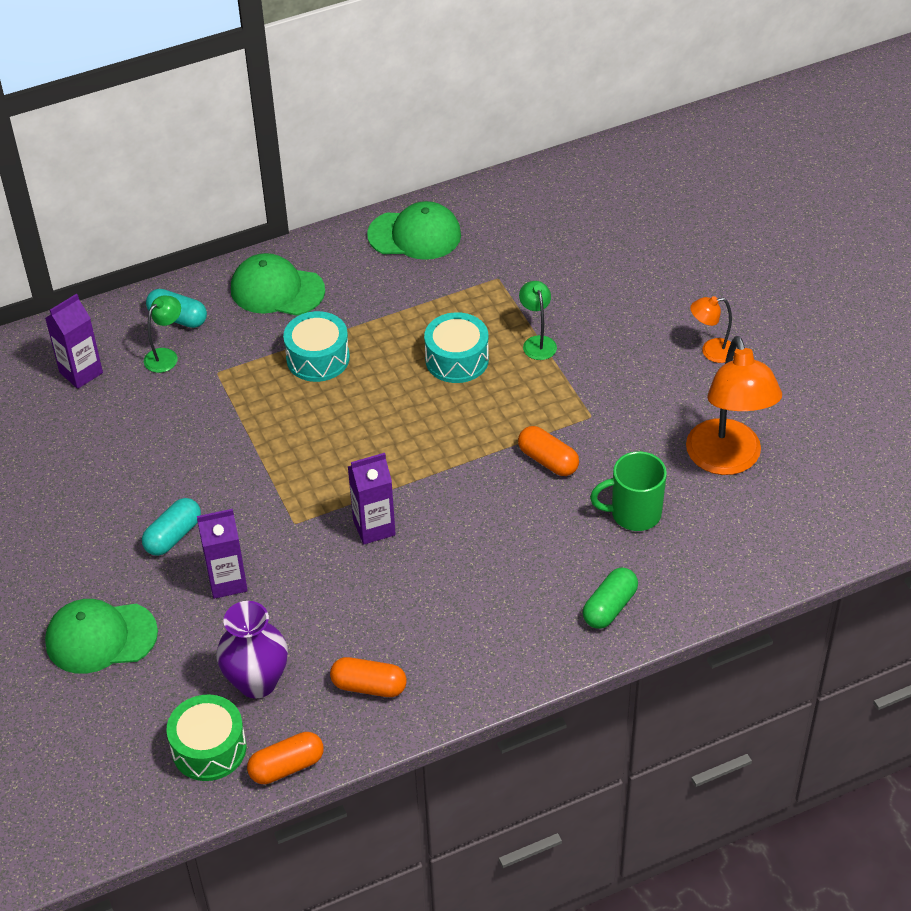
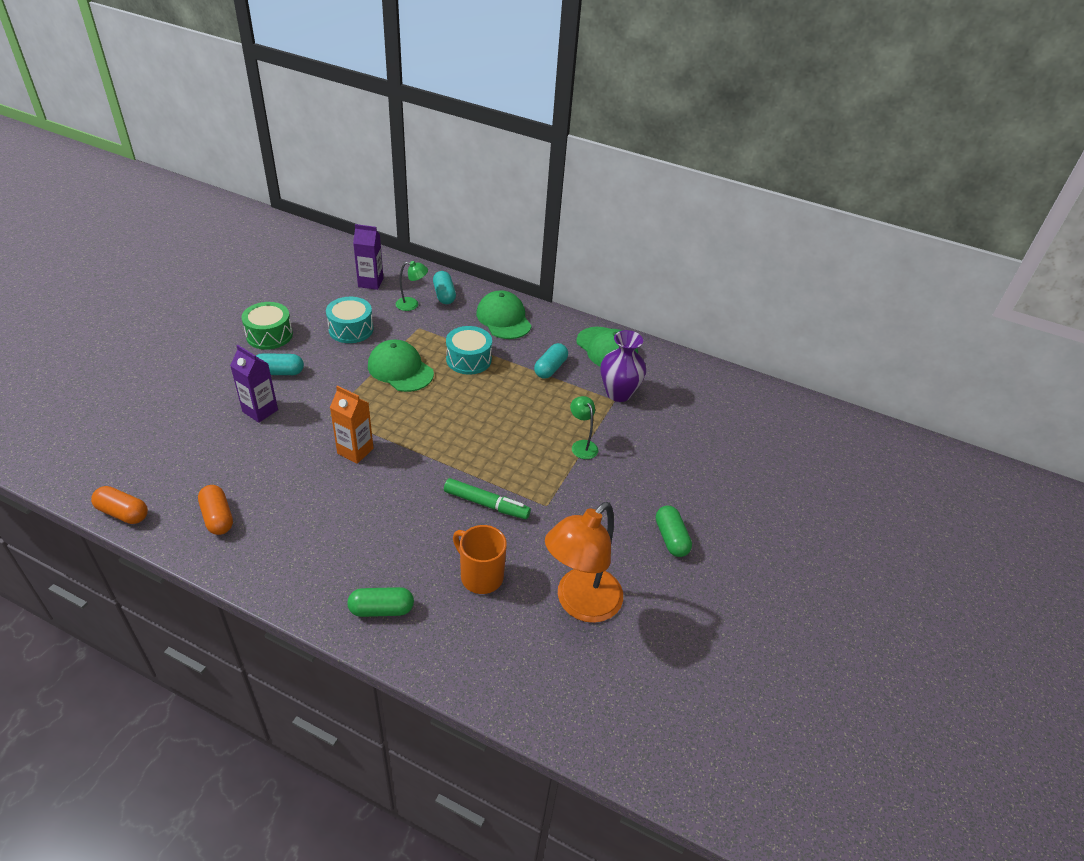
camera: 45 degrees right, 5 degrees down
green cap [45,599,158,674] -> green cap moved to [368,340,434,392]
green drum [166,694,247,781] -> green drum moved to [241,302,293,350]
purple vase [216,601,288,699] -> purple vase moved to [601,330,646,402]
purple carton [347,453,396,544] -> orange carton [330,385,374,464]
turquoise drum [424,312,489,383] -> turquoise drum moved to [326,297,374,343]
orange capsule [518,426,579,476] -> green marker [444,478,531,519]
green lamp [519,281,557,360] -> green lamp turned 60 degrees counterclockwise [570,396,598,459]
green mug [590,451,667,531] -> orange mug [453,525,507,594]
orange lamp [690,296,734,363] -> green capsule [656,506,692,557]
none -> turquoise capsule [534,343,568,379]

